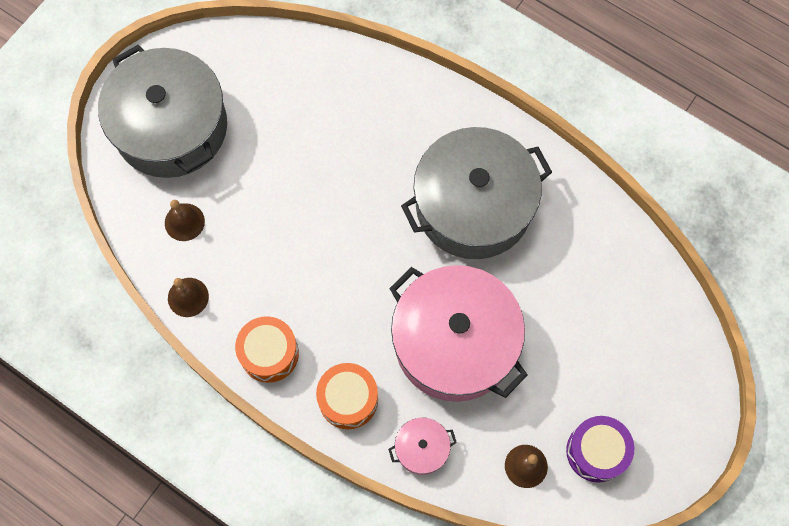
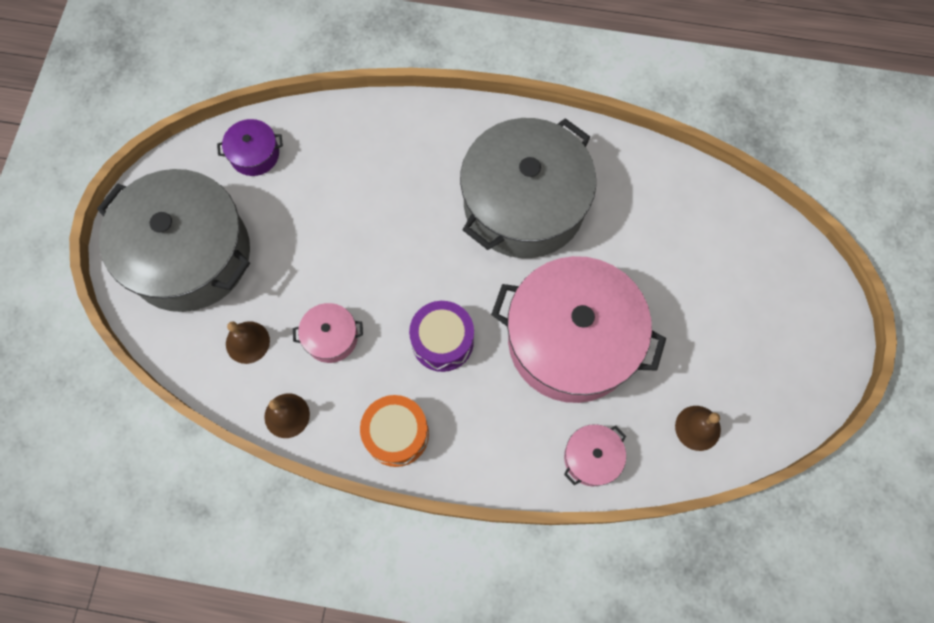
camera: 25 degrees left, 0 degrees up
orange drum [316,363,378,429] -> none
purple drum [566,416,634,482] -> purple drum moved to [409,301,474,372]
none -> purple pot [217,119,283,176]
none -> pink pot [293,303,363,363]

